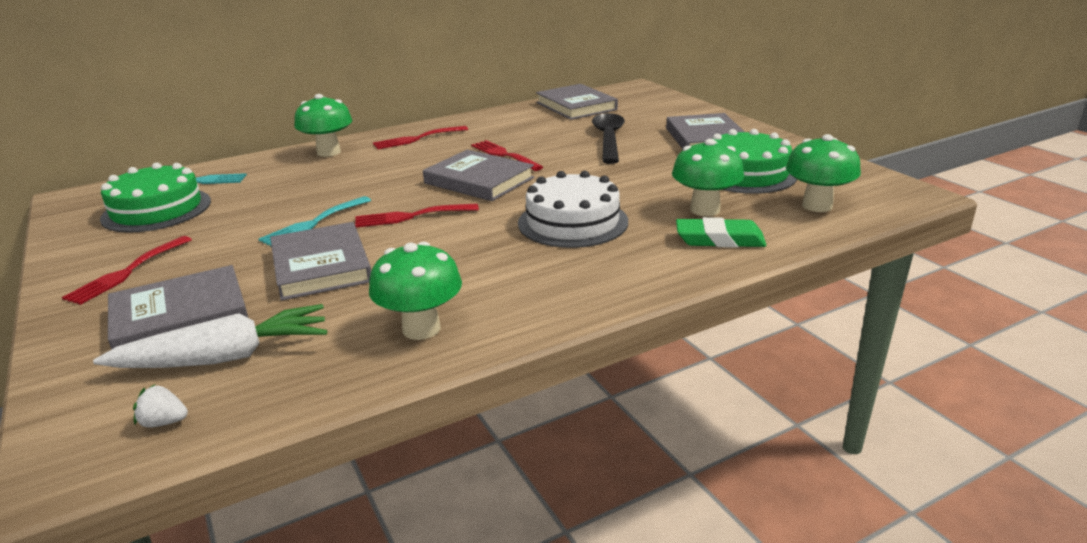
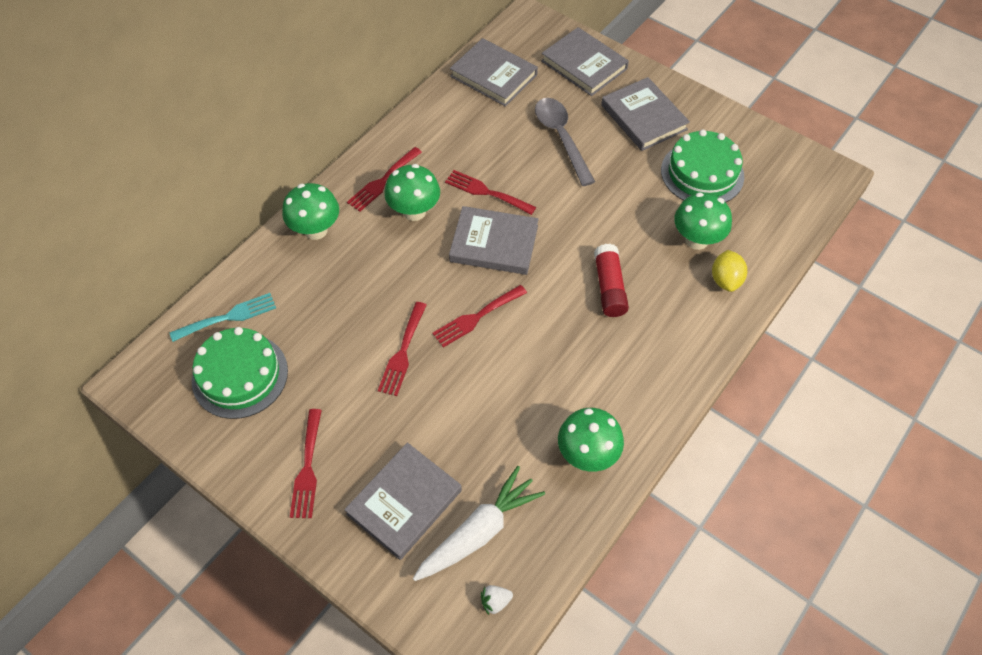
camera: 25 degrees left, 30 degrees up
turquoise fork [259,196,371,247] -> red fork [378,302,427,396]
grey book [270,222,371,301] -> grey book moved to [541,27,629,96]
white cake [518,171,628,248] -> red glue stick [594,244,629,317]
black spoon [592,113,625,164] -> grey spoon [535,98,595,186]
green eraser [676,217,767,248] -> yellow lemon [712,250,747,292]
green mushroom [786,134,861,212] -> green mushroom moved to [384,164,440,221]

